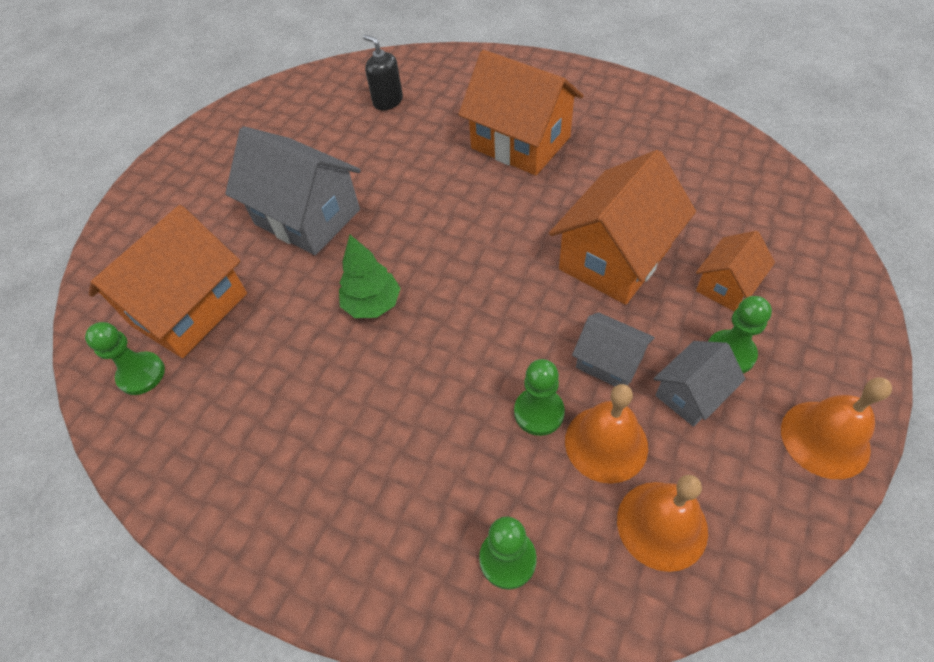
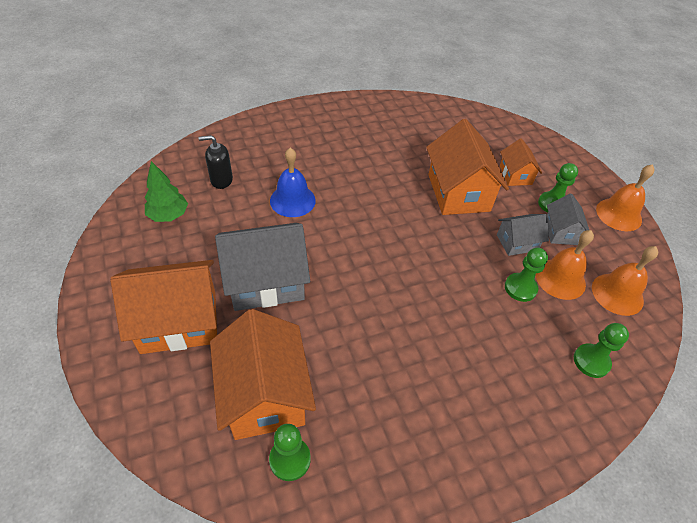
camera: 55 degrees left, 5 degrees down
green tree [339,235,400,318] -> green tree moved to [145,161,188,222]
orange house [458,50,584,175] -> orange house moved to [110,260,217,354]
none -> blue bell [270,148,316,217]

